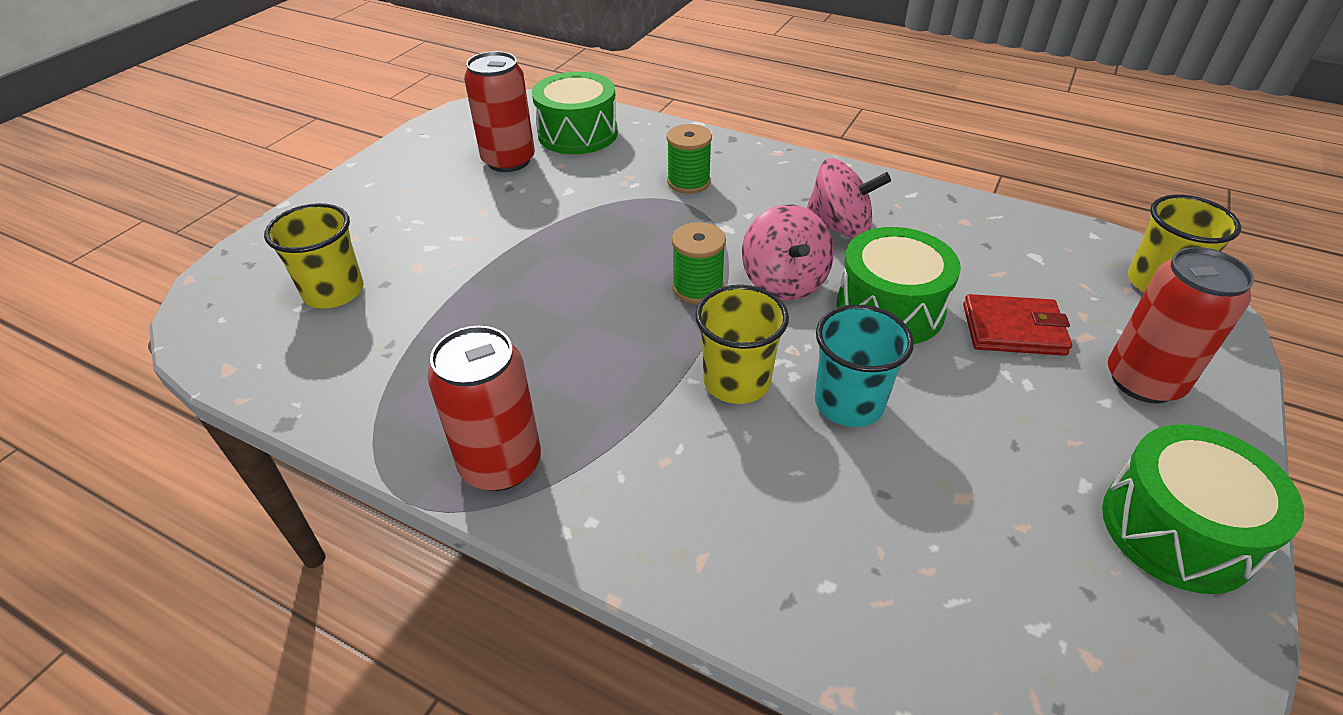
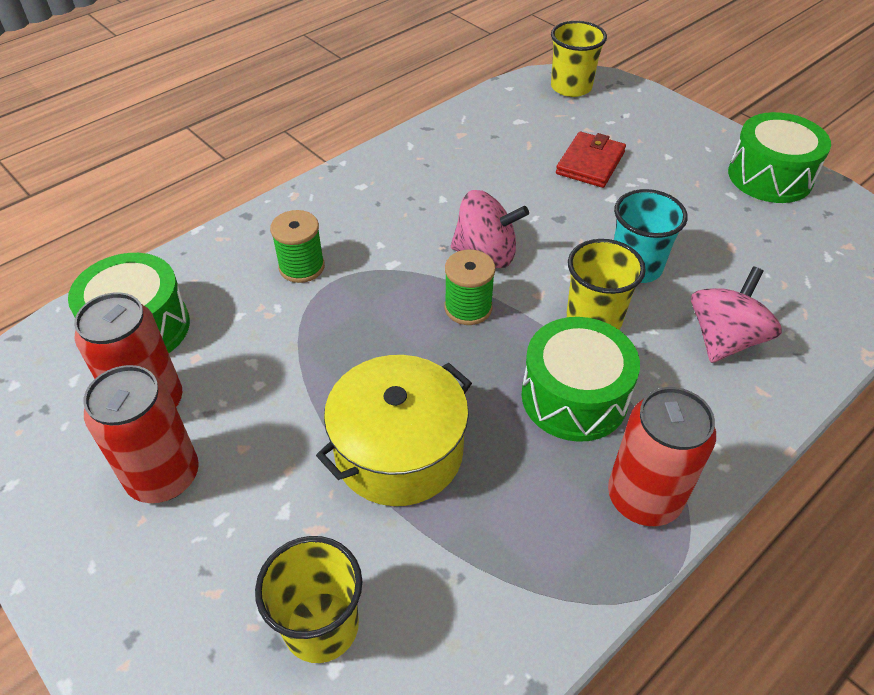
camera: 70 degrees left, 5 degrees up
pink spinning top [806,158,891,238] -> pink spinning top moved to [691,267,782,363]
green drum [837,227,961,344] -> green drum moved to [521,317,640,442]
red can [1108,247,1254,403] -> red can moved to [84,365,199,503]
none -> yellow pot [316,355,472,506]

